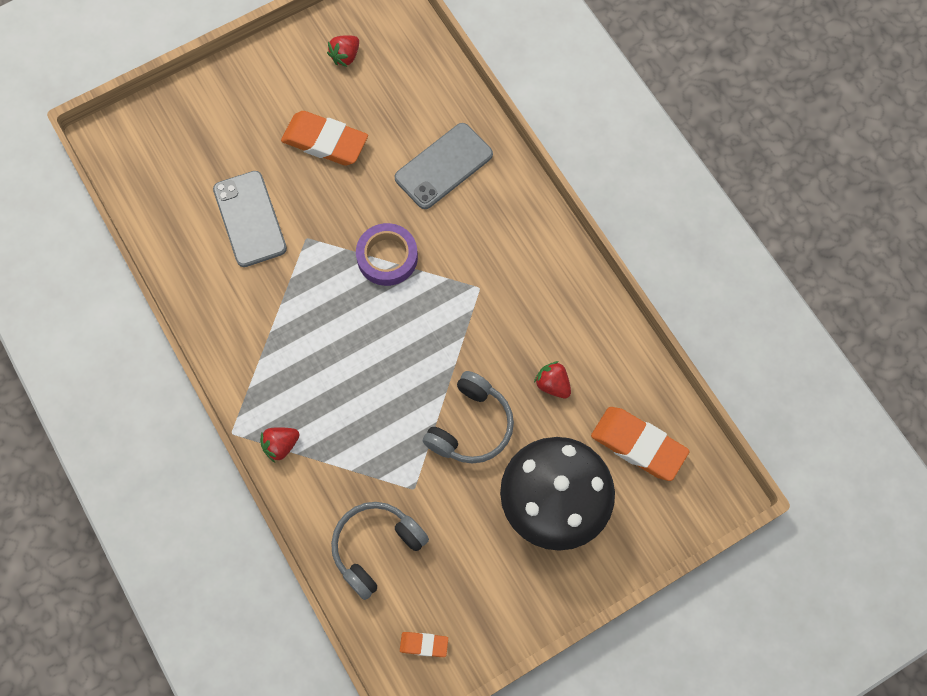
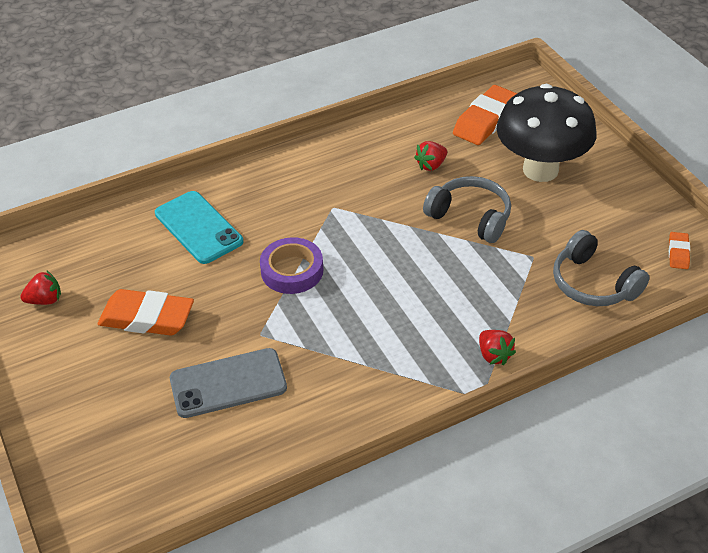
camera: 85 degrees left, 25 degrees down
orange eraser [281,111,368,166] -> orange eraser turned 75 degrees clockwise [98,289,194,336]
red strawberry [327,35,359,67] -> red strawberry turned 60 degrees counterclockwise [20,271,61,305]
grey phone [395,123,493,209] -> turquoise phone [155,191,243,264]

